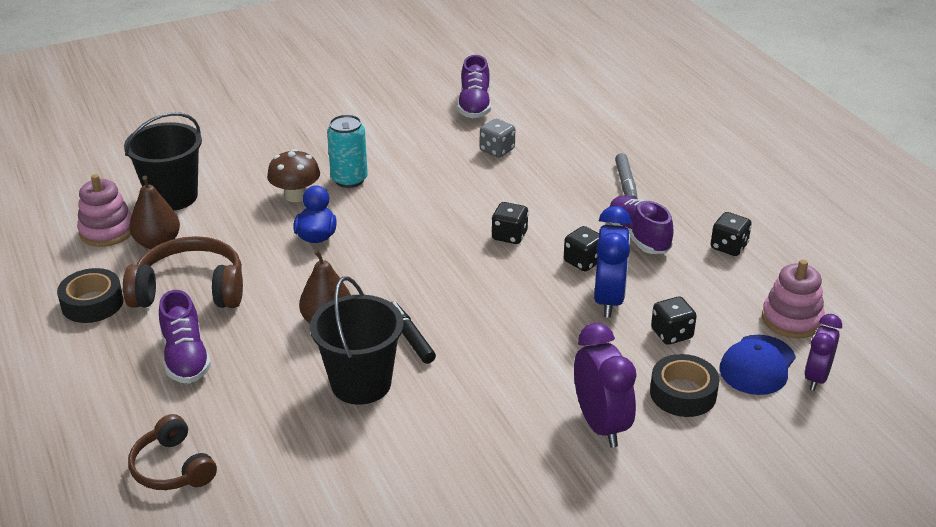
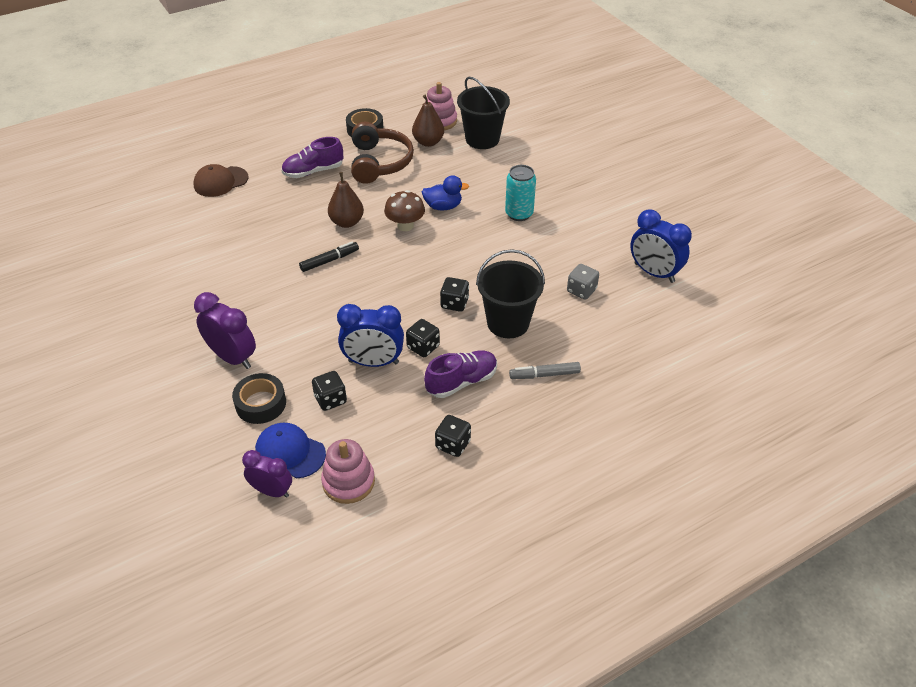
camera: 85 degrees right, 10 degrees up
brown headphones [128,414,217,490] -> brown cap [193,164,248,197]
brown mushroom [267,149,320,202] -> brown mushroom moved to [384,190,425,231]
black bucket [310,276,404,405] -> black bucket moved to [476,249,545,338]
purple shoe [457,55,491,118] -> blue clock [630,209,692,283]
purple clock [574,323,637,448] -> purple clock turned 120 degrees counterclockwise [194,292,256,369]

